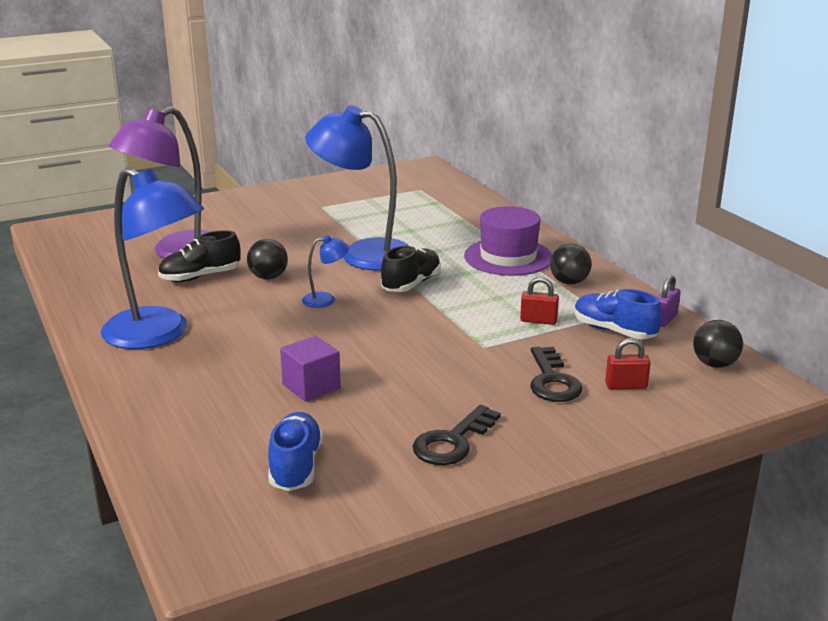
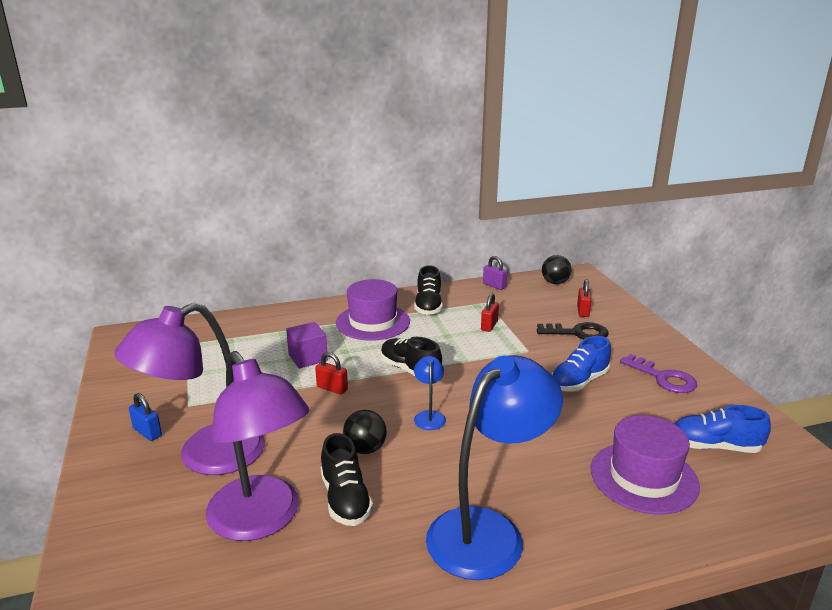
camera: 80 degrees left, 0 degrees up
purple cube [280,336,341,402] -> purple cube moved to [286,322,328,368]
blue lamp [305,105,409,271] -> red padlock [315,352,348,394]
black key [413,405,501,465] -> purple key [620,354,697,393]
black ball [550,243,591,285] -> black shoe [414,265,443,315]
blue shoe [574,289,662,339] -> blue shoe moved to [551,336,611,392]
none -> purple lamp [114,302,265,475]
none -> blue padlock [129,393,162,441]
none -> purple hat [591,415,700,514]

